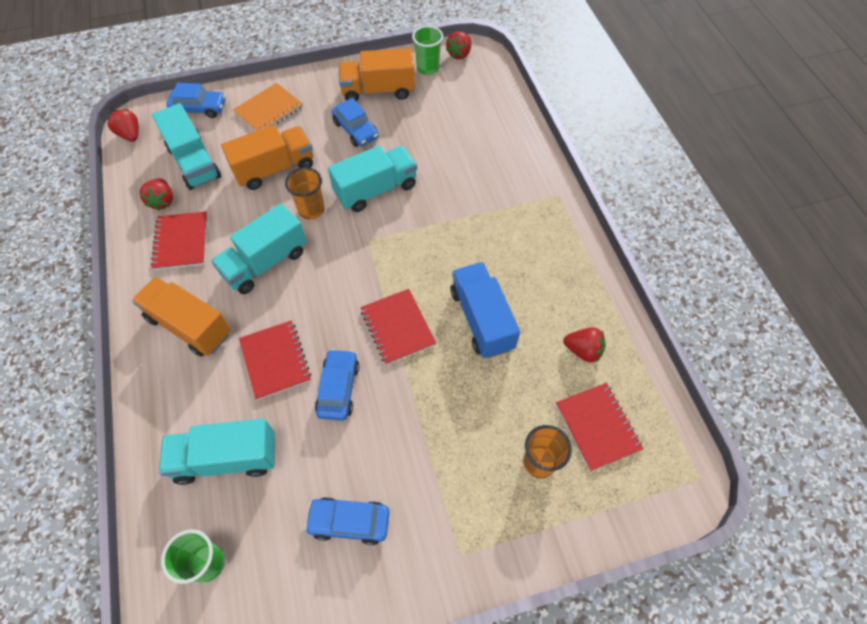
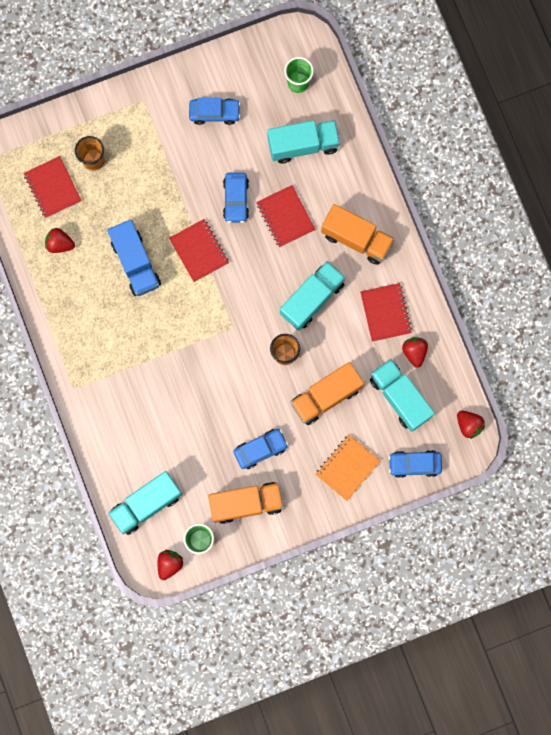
camera: 175 degrees right, 20 degrees up
turquoise truck [328,146,417,212] -> turquoise truck moved to [108,471,182,535]
blue car [331,98,379,147] -> blue car turned 105 degrees clockwise [234,429,288,469]

